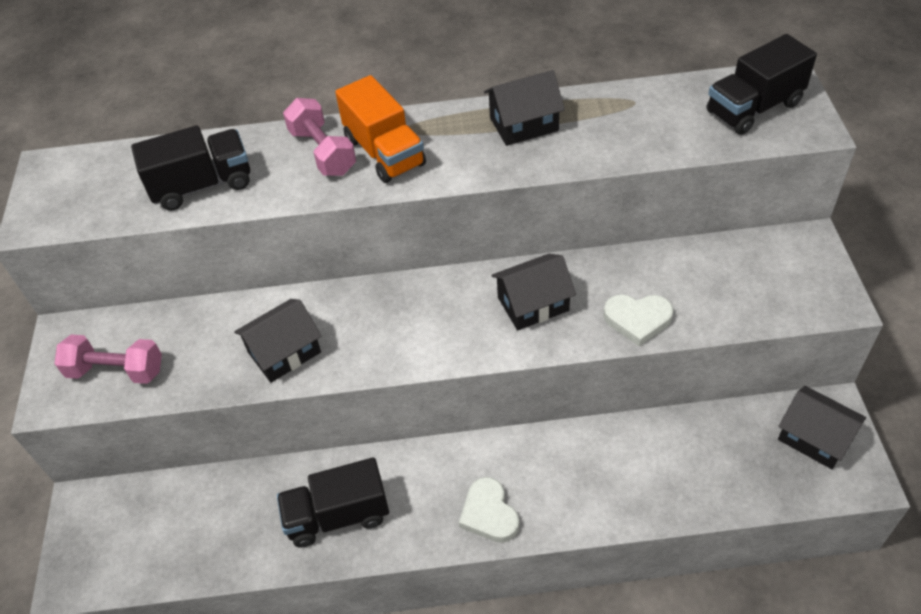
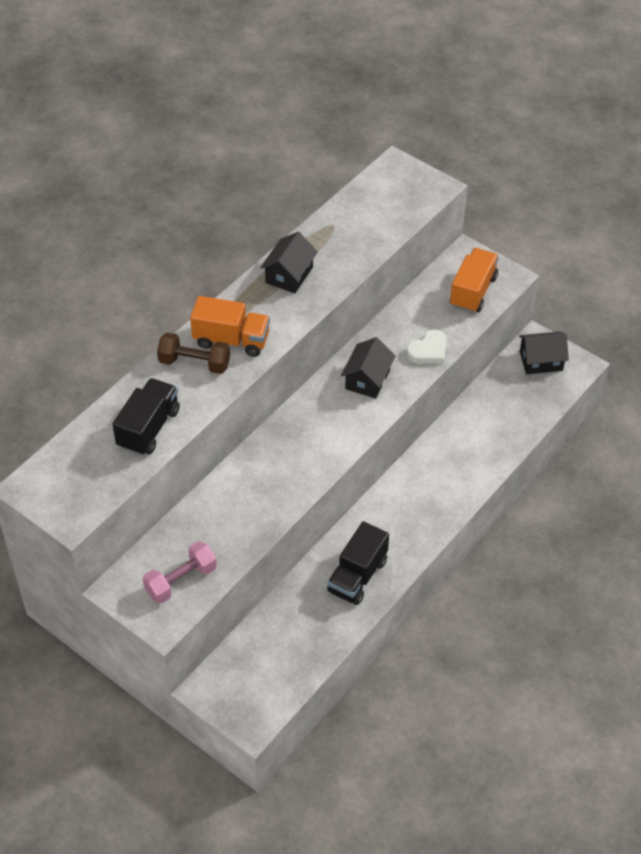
camera: 50 degrees left, 0 degrees up
black house [234,299,321,383] -> none
pink dumbbell [283,98,356,176] -> brown dumbbell [157,333,230,374]
white heart [459,477,519,543] -> none
black truck [707,34,817,135] -> none
none -> orange truck [450,248,499,313]

